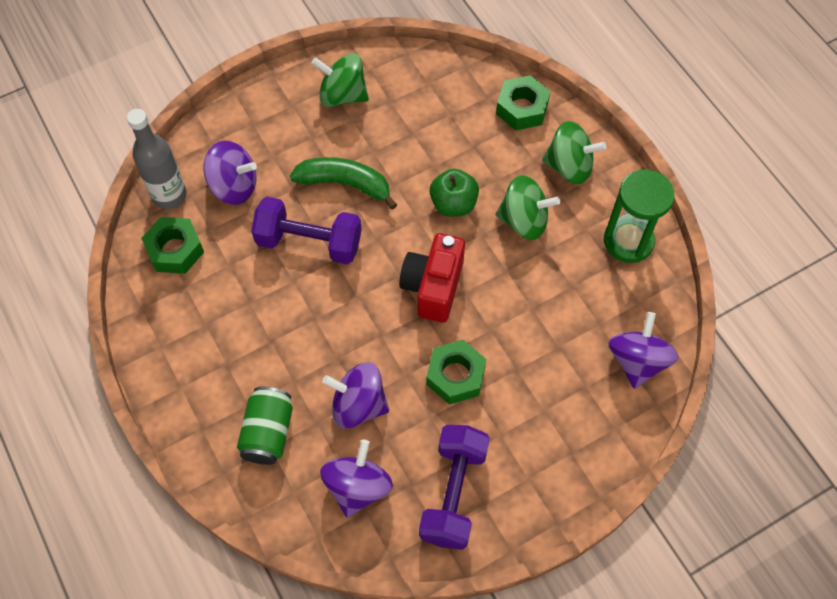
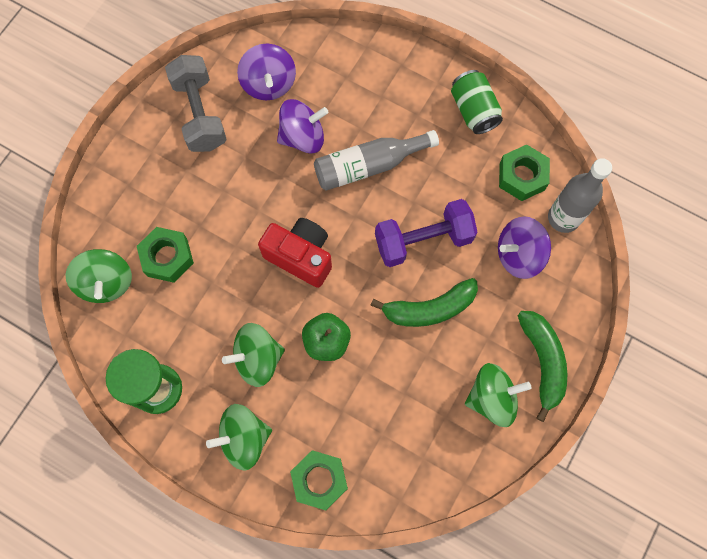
camera: 150 degrees right, 10 degrees up
green can [237,387,293,465] -> green can moved to [451,70,503,134]
red camera [399,233,465,323] -> red camera turned 45 degrees counterclockwise [258,218,332,288]
purple dumbbell [419,425,490,550] -> grey dumbbell [165,55,227,152]
green nut [426,340,486,405] -> green nut moved to [137,227,194,283]
purple spinning top [608,312,679,389] -> green spinning top [66,249,132,303]
none -> grey bottle [314,130,439,191]
none -> green banana [518,311,567,422]

